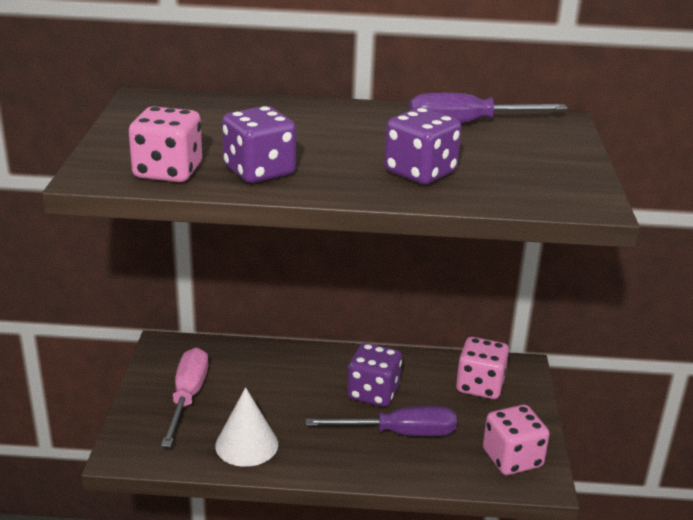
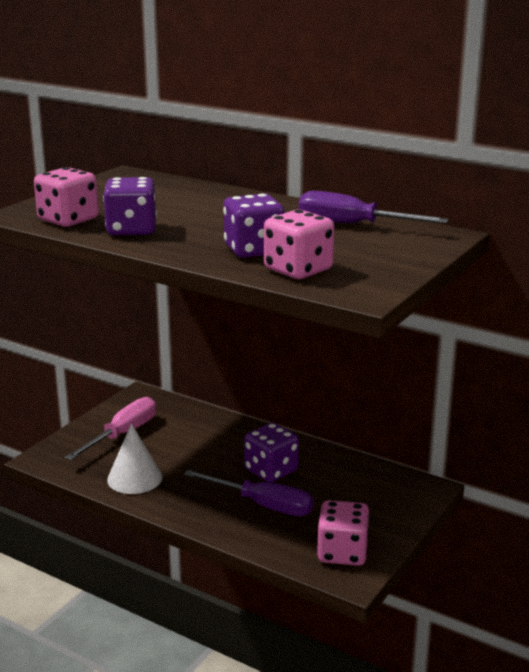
camera: 30 degrees right, 5 degrees down
pink dice [456,337,509,399] -> pink dice moved to [264,209,334,279]

